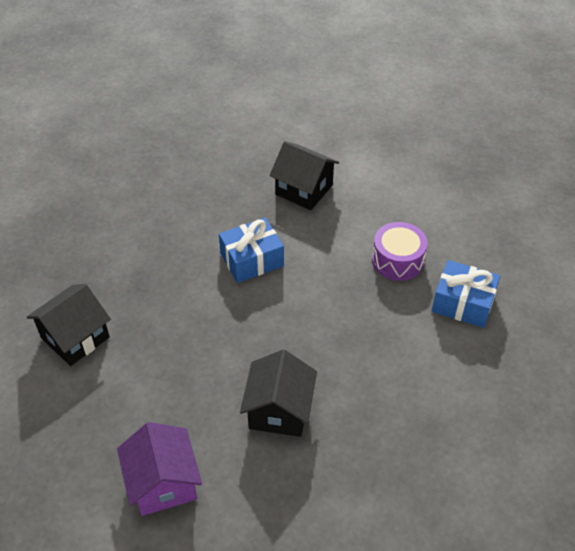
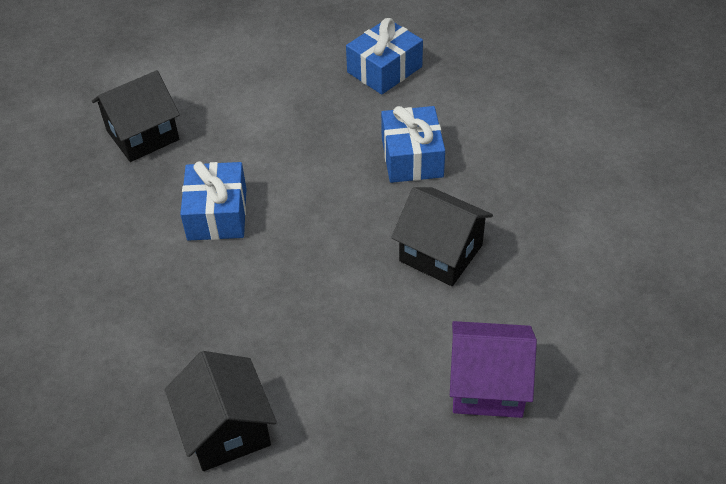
camera: 65 degrees left, 0 degrees up
purple drum [372,222,428,281] -> none
none -> blue gift [381,106,445,183]

